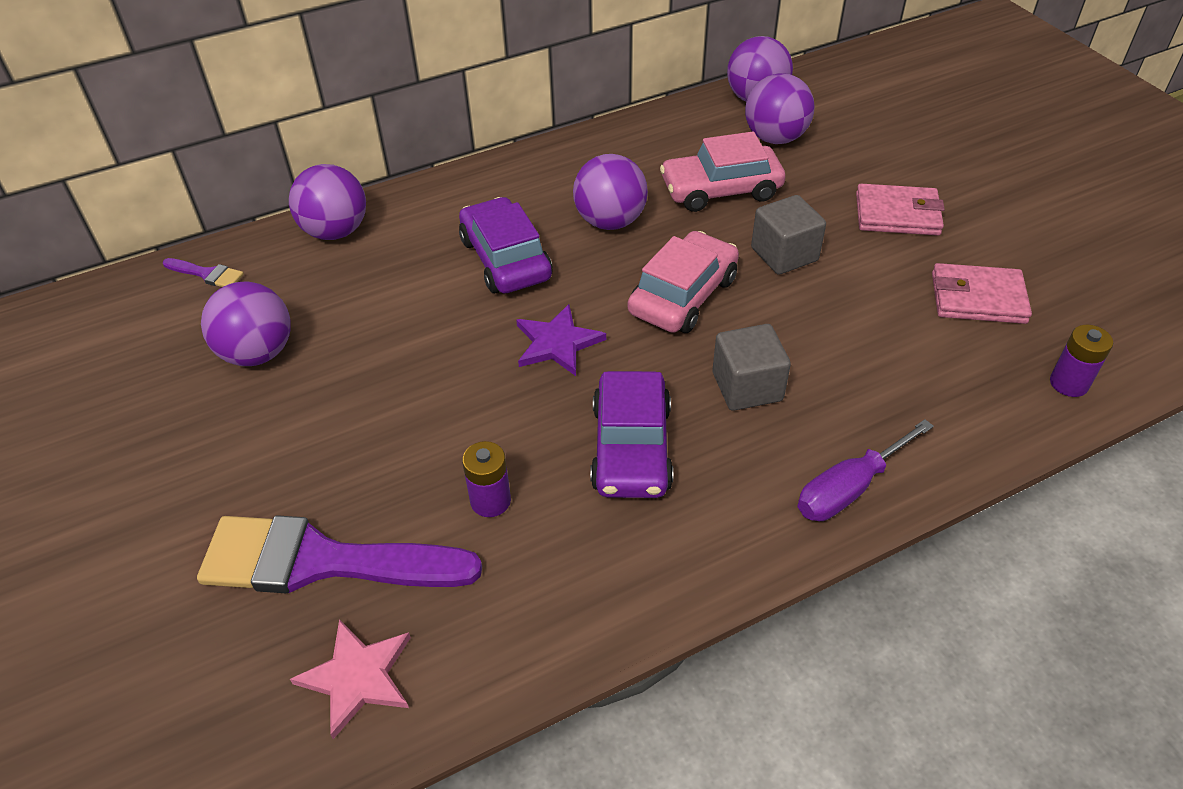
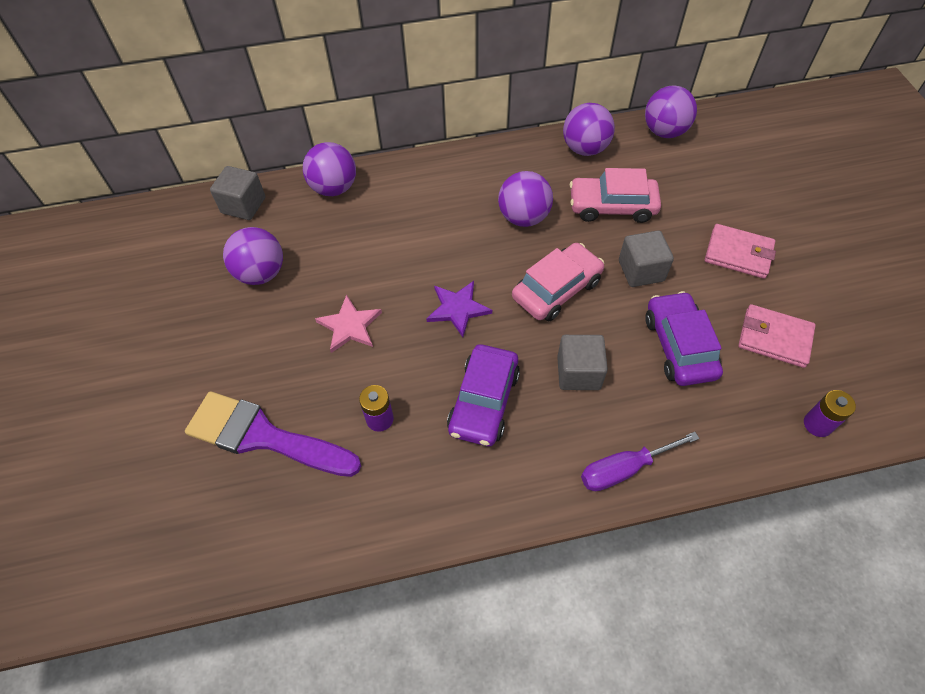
camera: 15 degrees right, 10 degrees up
purple brush [163,258,244,287] -> grey cube [210,166,265,220]
pink star [290,619,411,739] -> pink star moved to [315,295,382,353]
purple car [459,197,552,293] -> purple car moved to [645,291,723,386]
purple ball [745,73,814,144] -> purple ball moved to [563,103,615,156]

